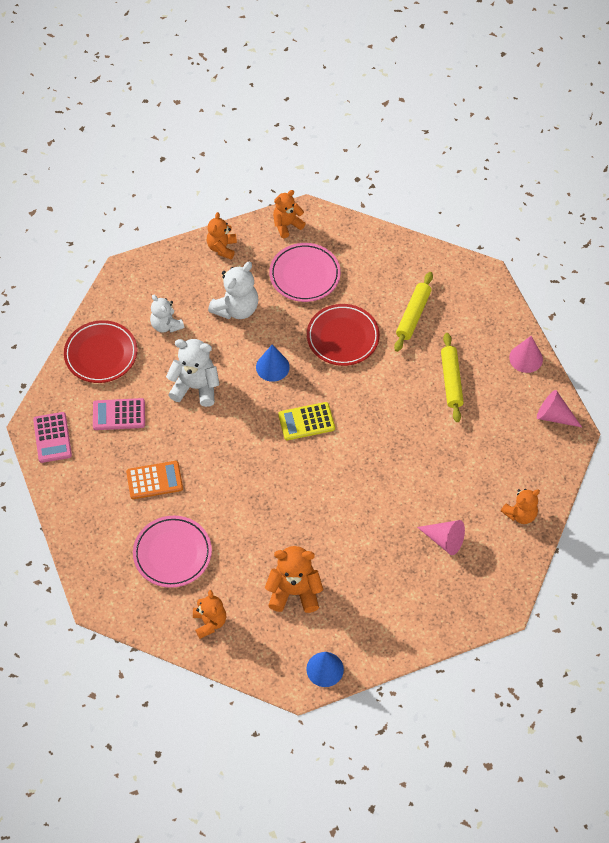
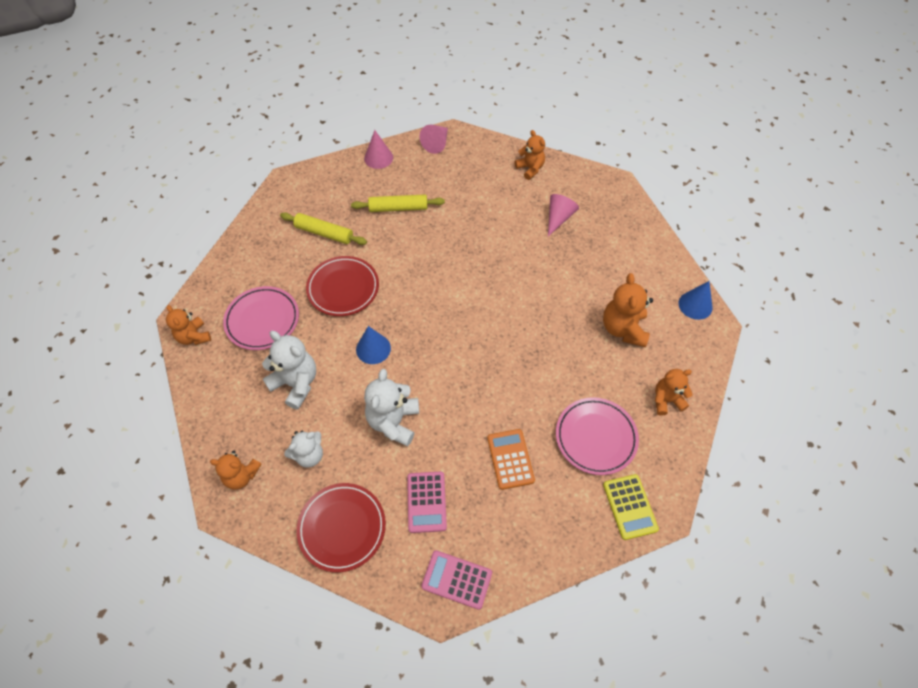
camera: 90 degrees left, 0 degrees up
pink calculator [33,412,72,463] -> pink calculator turned 150 degrees counterclockwise [421,550,492,610]
orange teddy bear [207,212,237,259] -> orange teddy bear moved to [210,451,262,490]
yellow calculator [278,402,335,440] -> yellow calculator moved to [603,474,659,540]

